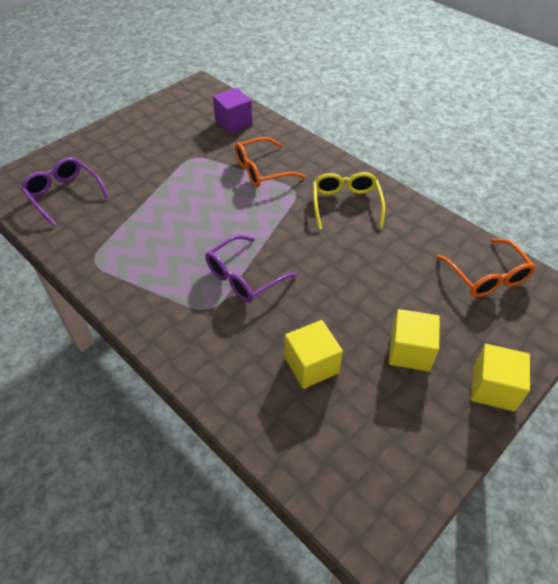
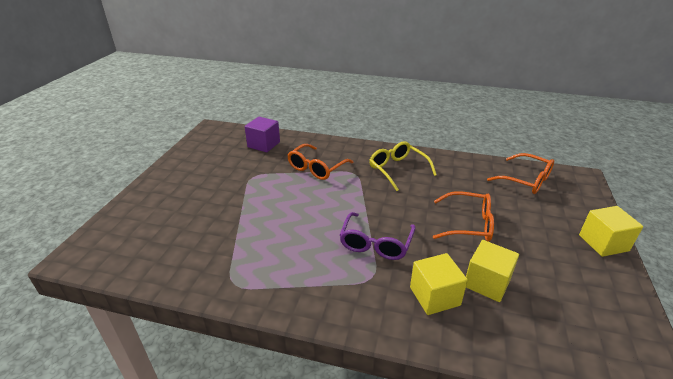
camera: 30 degrees left, 15 degrees down
purple glasses [21,157,109,226] -> none
yellow cube [389,309,440,372] -> yellow cube moved to [410,253,468,315]
none -> orange glasses [433,191,494,242]

